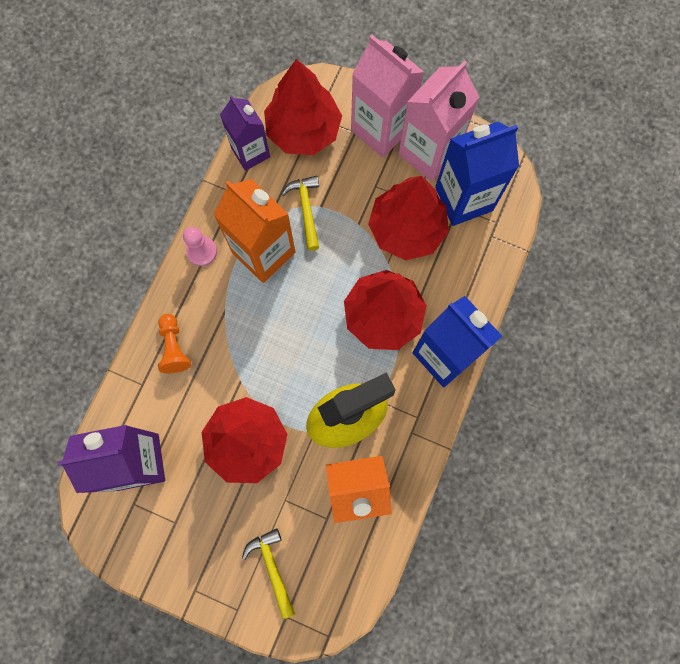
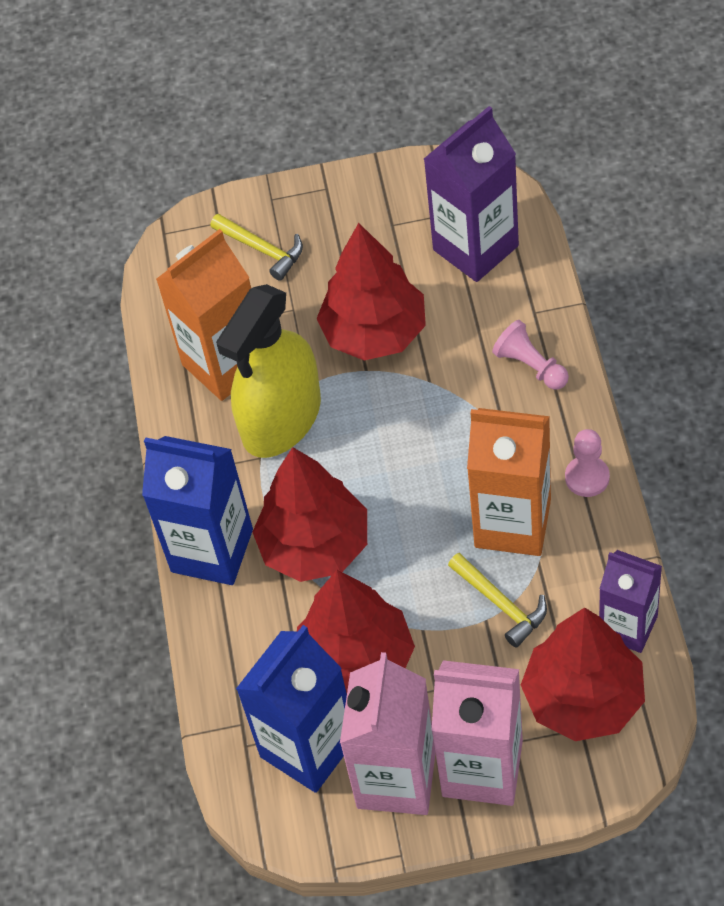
camera: 155 degrees right, 20 degrees down
orange pawn [158,314,191,373] -> pink pawn [492,320,569,390]

